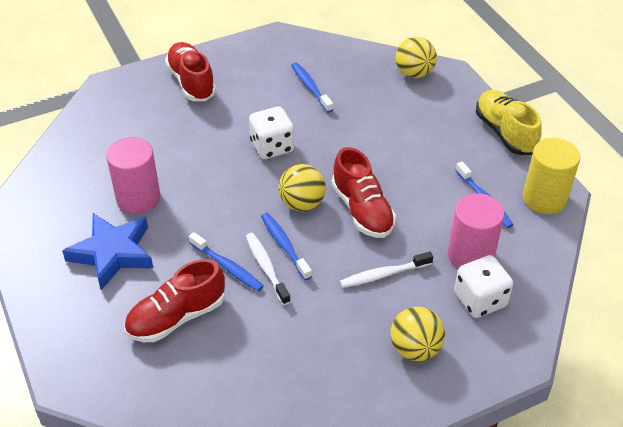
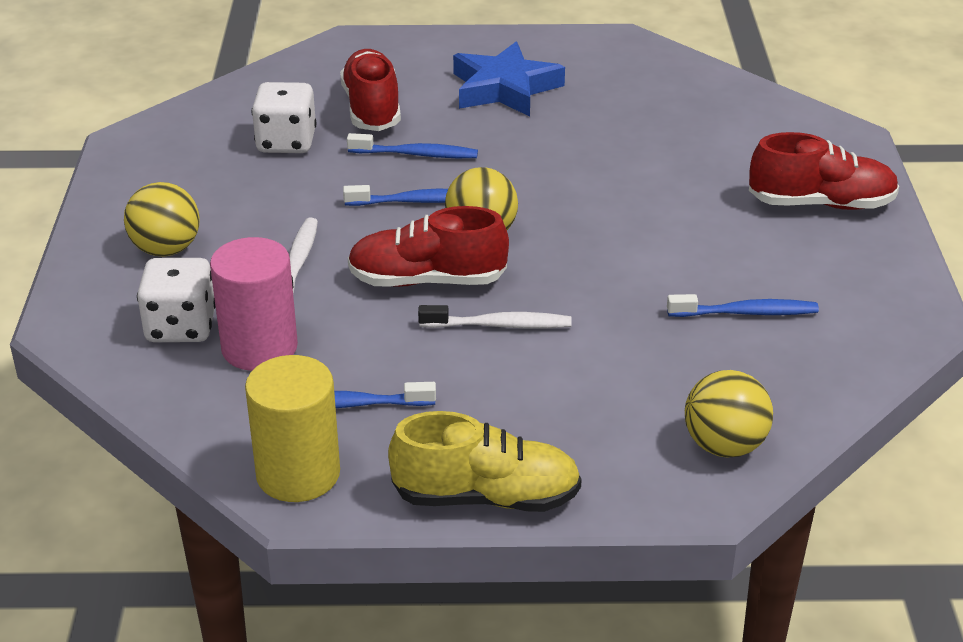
camera: 115 degrees right, 10 degrees down
pink cylinder [106,137,161,214] -> none
blue toothbrush [189,232,264,292] -> blue toothbrush turned 150 degrees counterclockwise [347,133,478,158]
white toothbrush [246,233,291,305] -> white toothbrush moved to [418,305,572,328]
white dice [249,106,294,159] -> white dice moved to [252,82,316,153]

